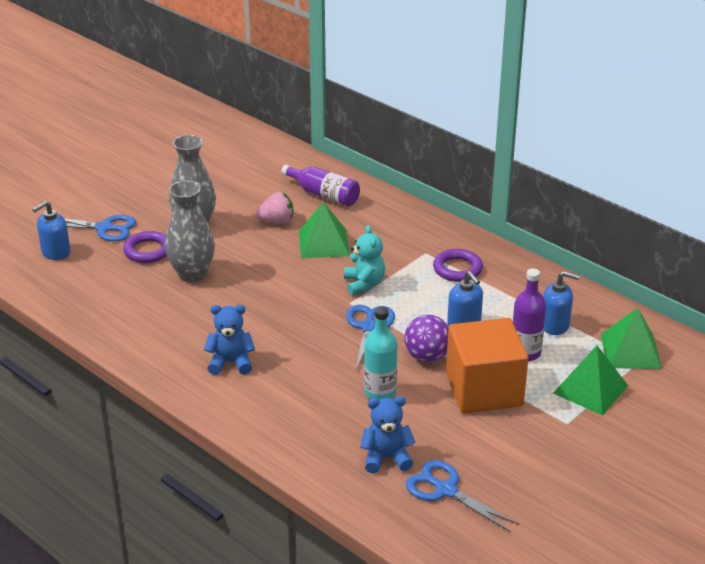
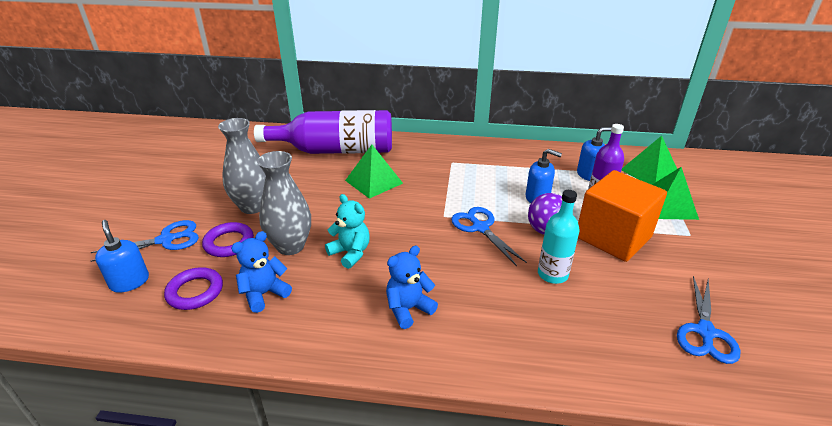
camera: 35 degrees left, 0 degrees up
blue soap dispenser [32,201,71,260] -> blue soap dispenser turned 135 degrees clockwise [95,220,149,293]
pink strawberry [256,192,293,224] -> none
purple bottle [281,165,360,207] -> purple bottle [254,110,392,154], size x1.86
turquoise teddy bear [344,225,385,296] -> turquoise teddy bear moved to [325,194,370,269]
blue teddy bear [360,396,416,474] -> blue teddy bear moved to [231,231,292,313]
blue scissors [405,460,520,533] -> blue scissors turned 75 degrees counterclockwise [677,276,740,364]
purple ring [433,249,483,282] -> purple ring moved to [164,267,223,310]

